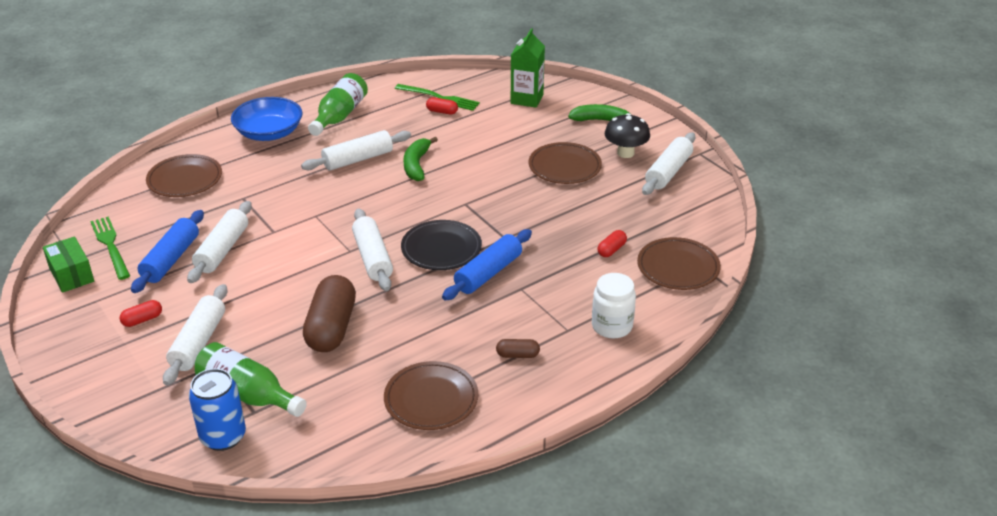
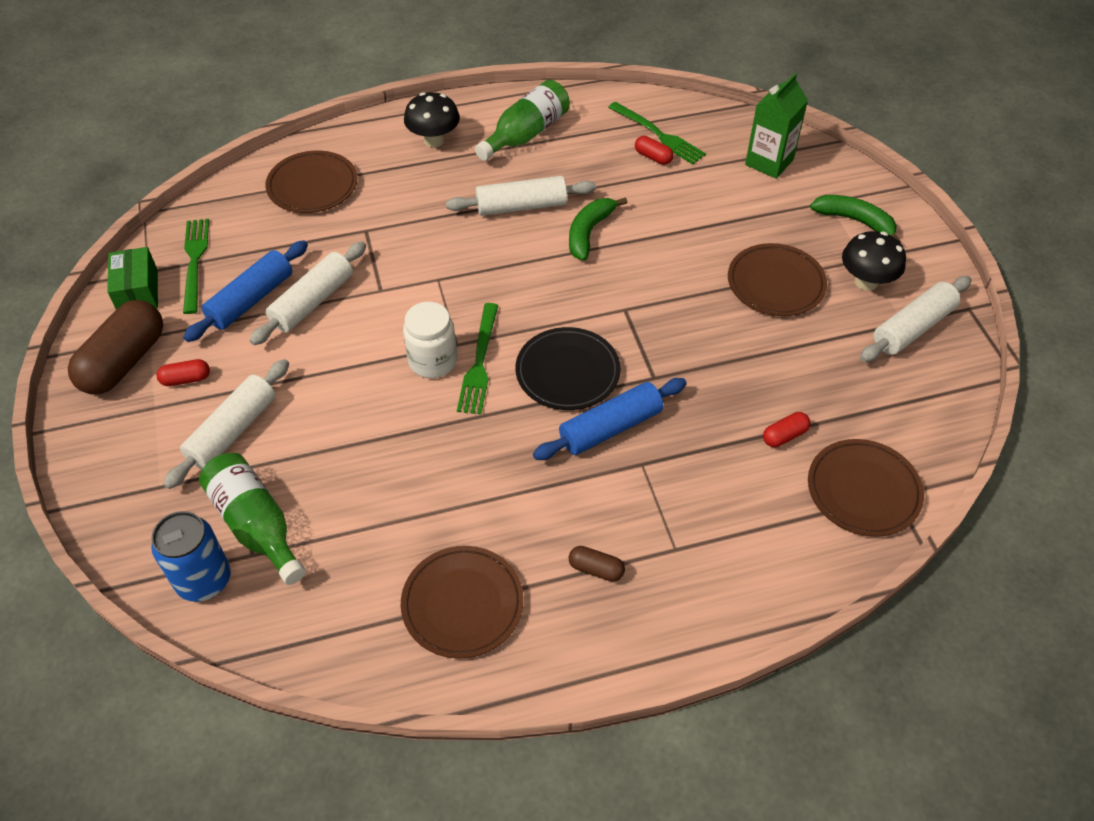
camera: 20 degrees right, 15 degrees up
blue bowl [231,97,302,141] -> black mushroom [404,92,460,147]
brown capsule [303,275,356,352] -> brown capsule moved to [68,300,163,394]
white rolling pin [352,208,393,291] -> green fork [457,303,498,414]
white jar [592,273,636,339] -> white jar moved to [403,302,457,378]

